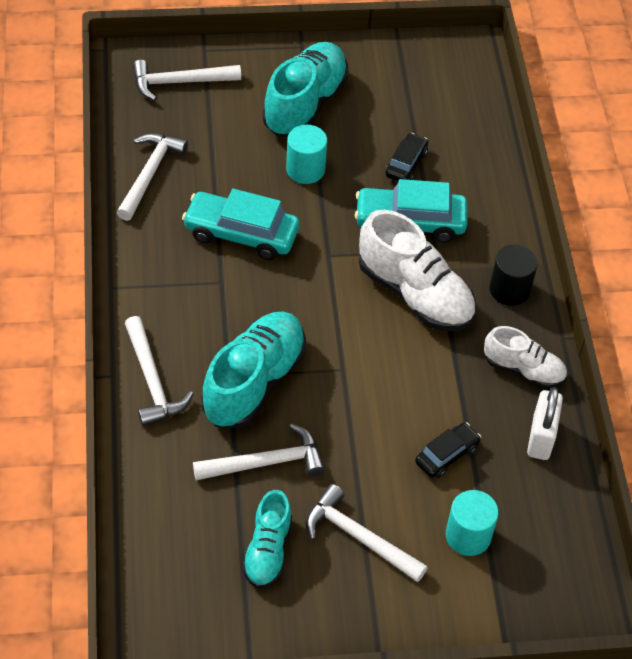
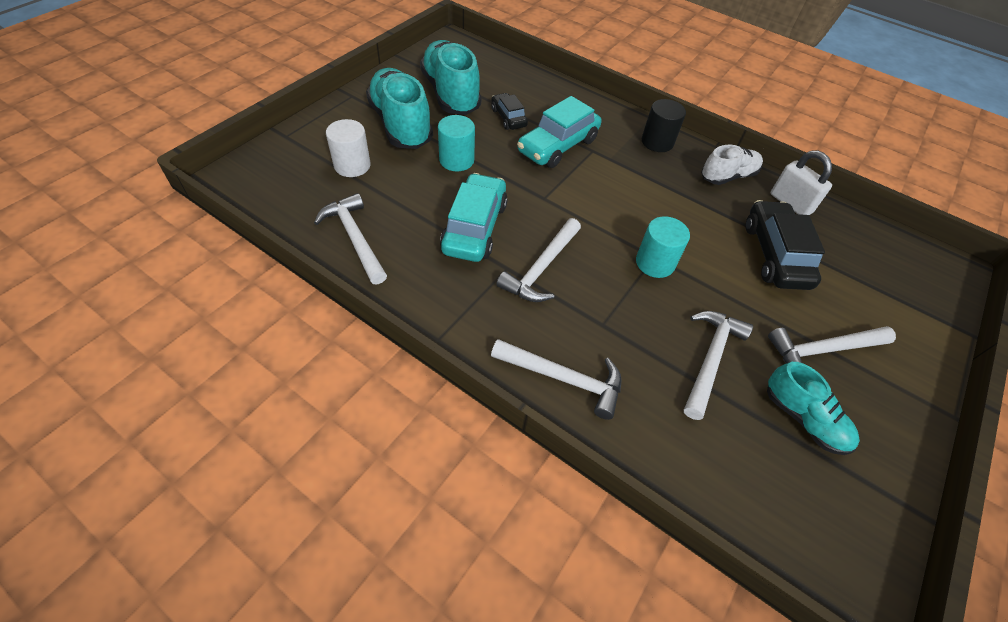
camera: 50 degrees left, 0 degrees up
white hammer [133,60,241,101] -> white hammer moved to [496,218,581,302]
turquoise car [182,189,299,260] -> turquoise car turned 135 degrees clockwise [440,173,508,262]
turquoise shoe [202,311,306,428] -> turquoise shoe moved to [420,40,481,115]
white shoe [359,210,476,331] -> none
black car [415,422,481,478] -> black car [746,200,825,290], size x1.76
turquoise cylinder [446,490,499,556] -> turquoise cylinder moved to [636,216,690,278]
none -> white cylinder [326,119,371,177]

